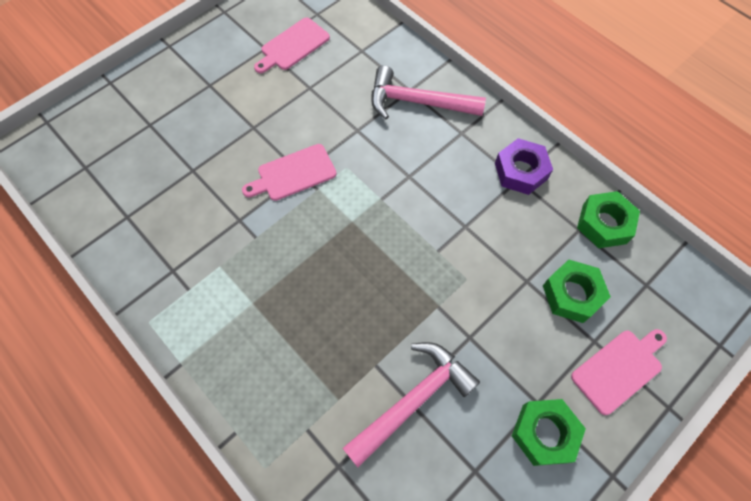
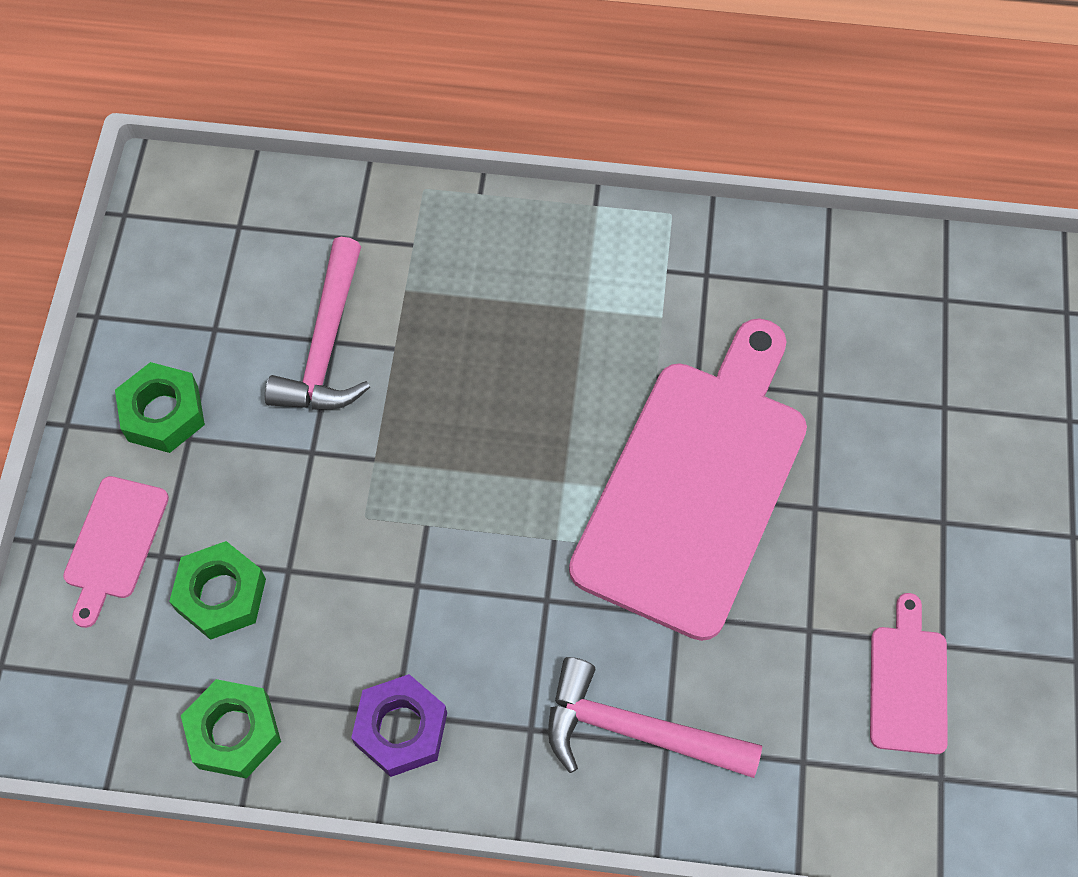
camera: 140 degrees right, 0 degrees up
pink cutting board [242,144,337,201] -> pink cutting board [569,318,807,641], size x2.26
pink hammer [371,65,486,120] -> pink hammer turned 135 degrees counterclockwise [548,657,762,778]

